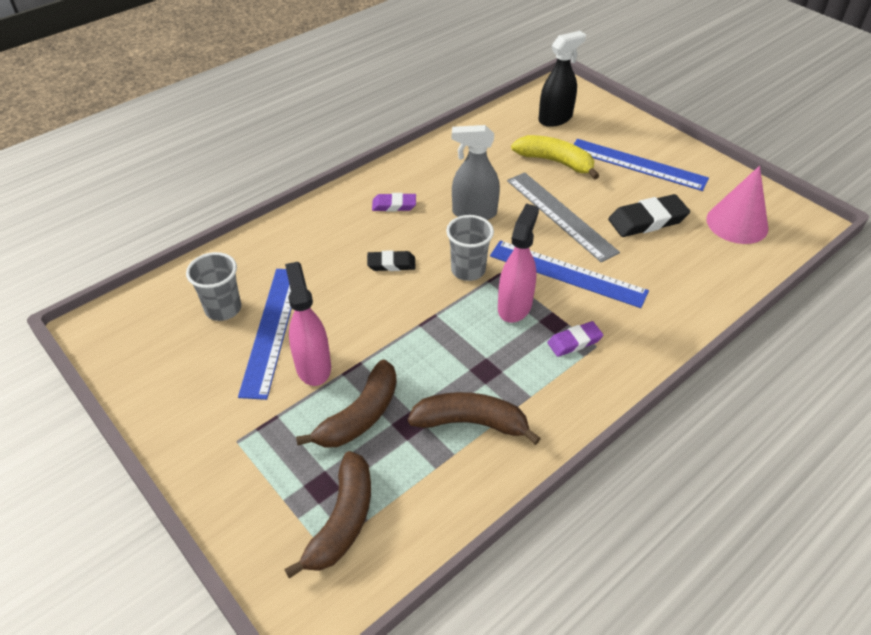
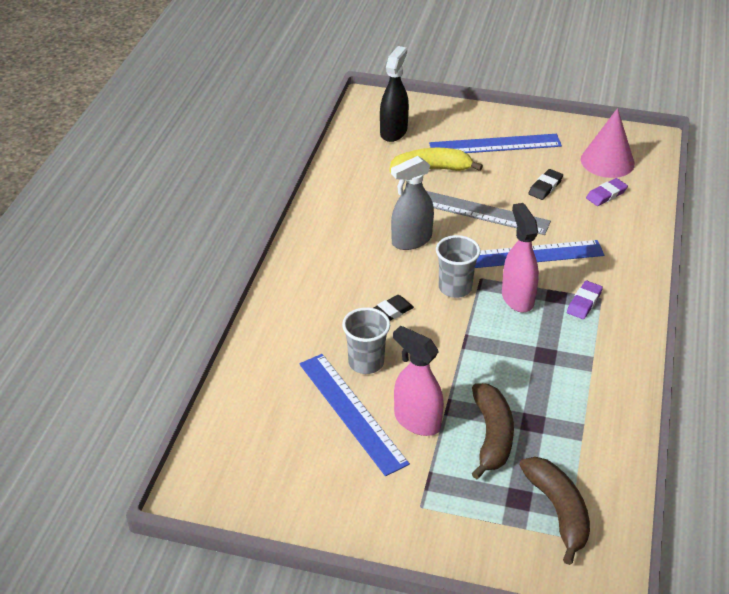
camera: 35 degrees left, 5 degrees down
grey cup [186,252,241,321] -> grey cup moved to [342,307,390,374]
purple eraser [372,193,416,212] -> purple eraser moved to [586,178,628,206]
brown banana [408,392,541,445] -> none
black eraser [608,194,690,237] -> black eraser [528,169,563,200], size x0.60

